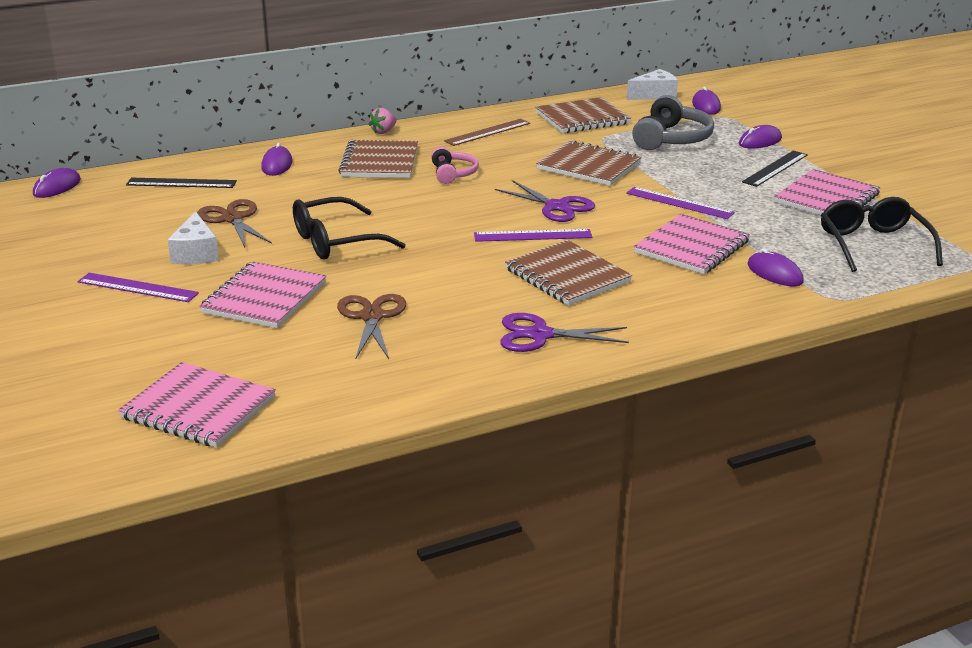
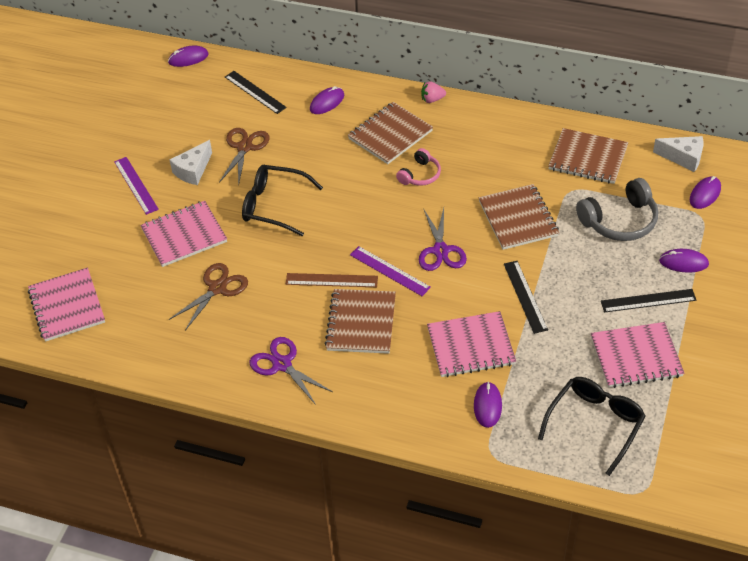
camera: 45 degrees right, 20 degrees up
brown ruler [444,119,530,146] -> brown ruler moved to [286,273,378,287]
purple ruler [626,187,735,219] -> black ruler [504,261,548,334]

